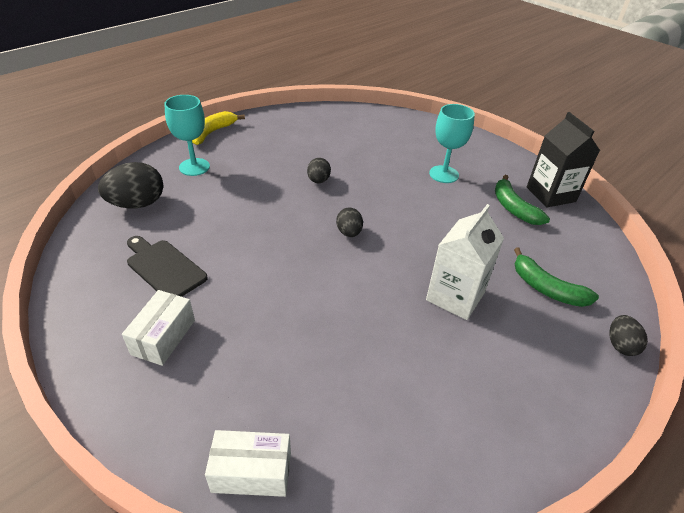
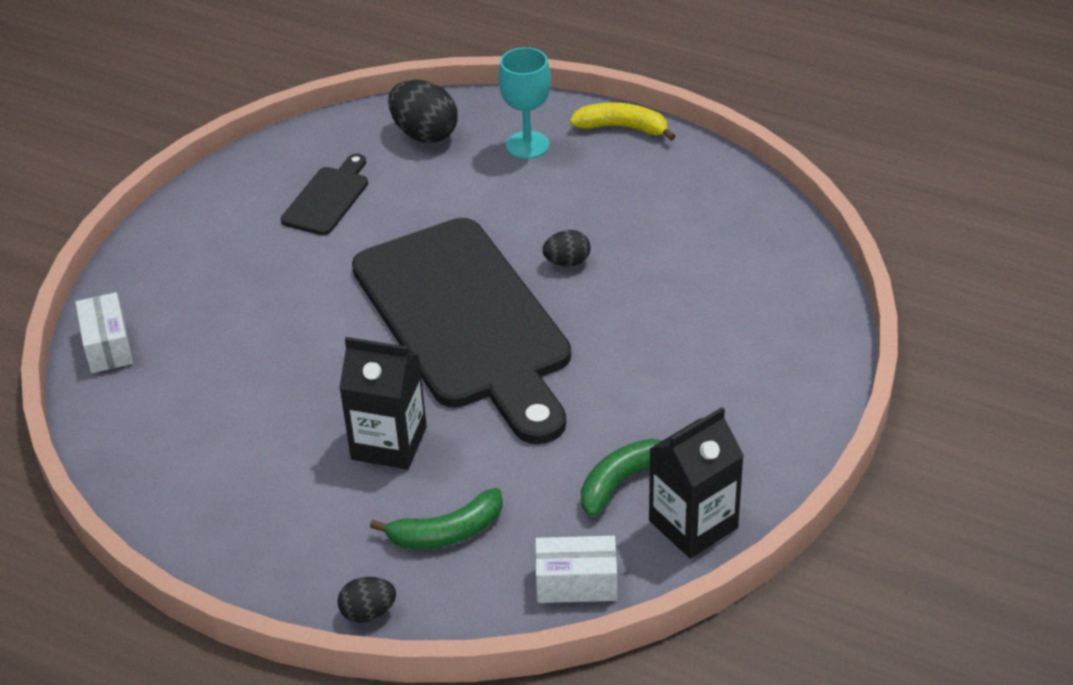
camera: 75 degrees right, 0 degrees up
white box [122,290,195,366] -> white box moved to [535,536,617,603]
black egg [336,207,363,237] -> black cutting board [352,218,571,444]
white carton [426,204,504,320] -> black carton [339,337,427,469]
turquoise goblet [429,104,475,183] -> none
green banana [514,248,599,307] -> green banana turned 135 degrees counterclockwise [370,488,503,549]

